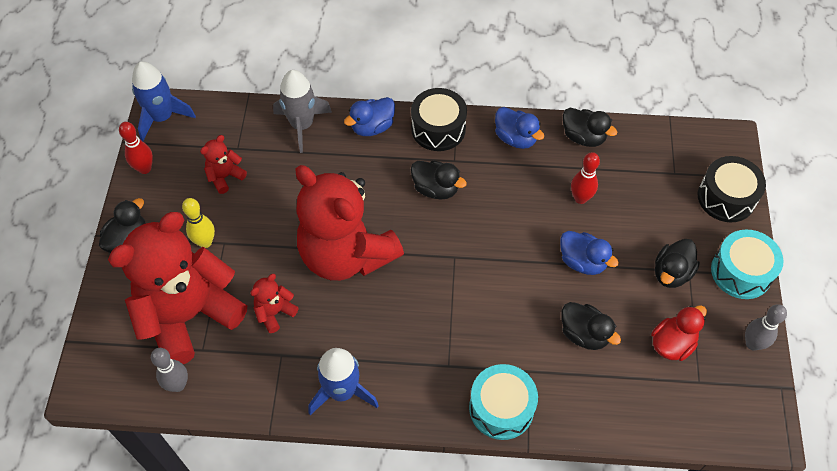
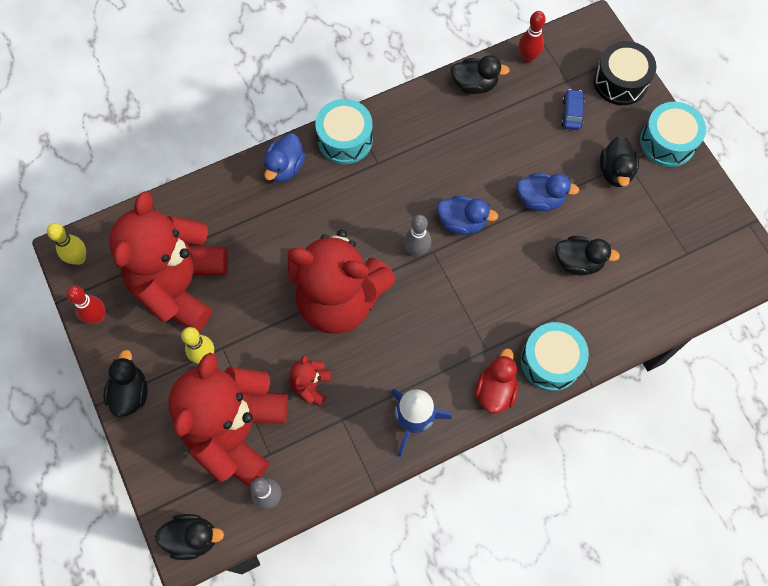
camera: 30 degrees left, 10 degrees up
blue rocket [132,61,196,141] -> yellow bowling pin [47,223,86,265]
red teddy bear [200,135,247,194] -> red teddy bear [109,191,228,332], size x2.48
grey rocket [273,70,332,153] -> none
black drum [411,88,467,151] -> turquoise drum [316,99,373,164]
black duck [411,160,467,200] -> black duck moved to [155,514,224,560]
blue duck [495,107,544,149] -> blue duck moved to [437,196,498,235]
red bowling pin [571,152,600,204] -> red bowling pin moved to [519,11,546,63]
red duck [651,305,707,361] -> red duck moved to [475,349,518,413]
grey bowling pin [745,304,787,351] -> grey bowling pin moved to [404,215,431,257]
none -> blue car [561,89,585,130]

